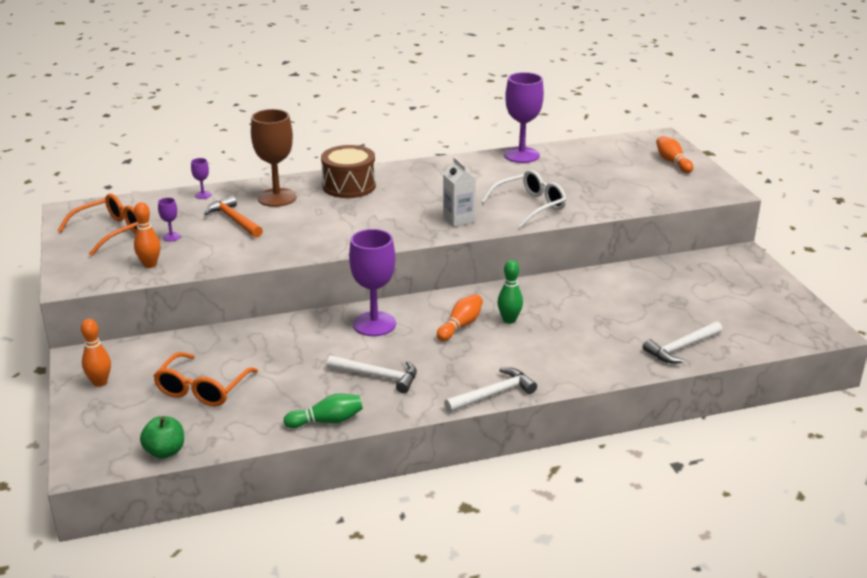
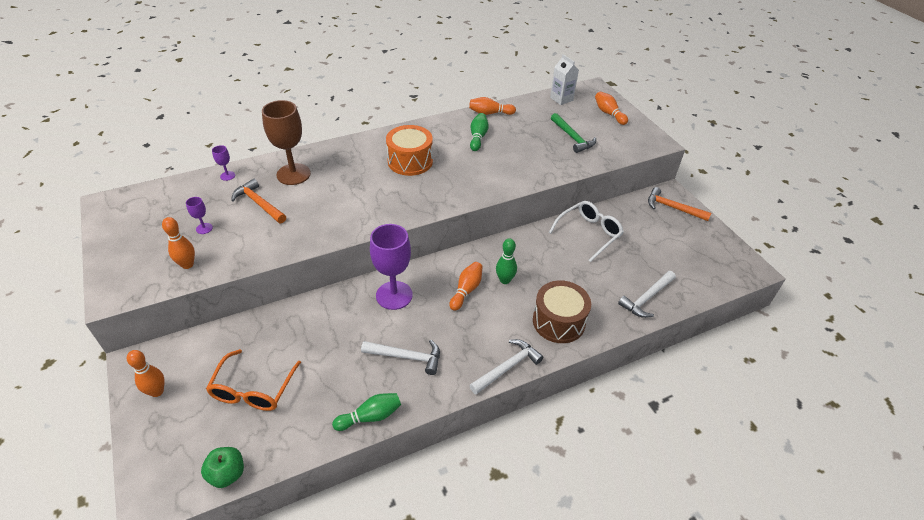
camera: 10 degrees left, 15 degrees up
orange glasses [58,194,138,256] -> none
brown drum [321,145,376,198] -> brown drum moved to [533,280,591,343]
white carton [443,157,476,227] -> white carton moved to [550,54,579,105]
white glasses [481,170,566,227] -> white glasses moved to [549,201,624,262]
purple goblet [504,72,544,163] -> orange bowling pin [469,97,516,115]
none -> orange drum [386,125,433,176]
none -> green bowling pin [470,113,489,151]
none -> green hammer [551,113,596,153]
none -> orange hammer [648,187,711,221]

